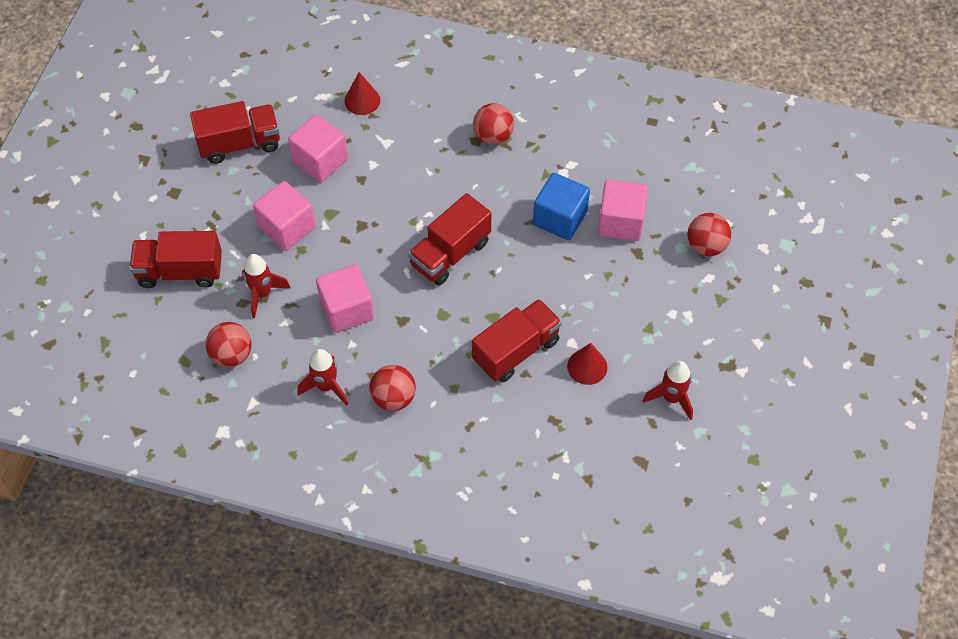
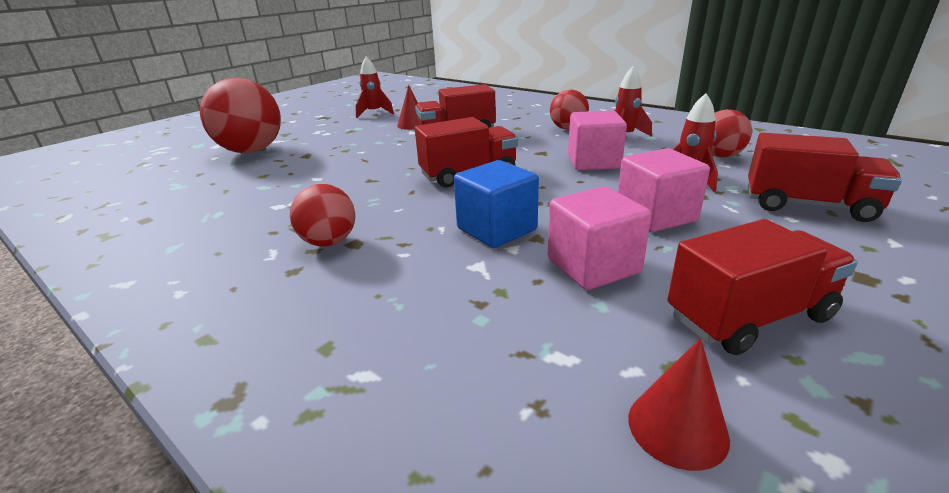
camera: 155 degrees left, 30 degrees down
red truck [190,101,280,164] -> red truck turned 150 degrees clockwise [667,219,858,355]
red cone [344,72,380,115] -> red cone moved to [628,338,730,471]
blue cube [533,173,590,240] -> blue cube moved to [454,160,539,248]
pink cube [598,180,648,241] -> none
red ball [687,213,731,256] -> red ball [200,78,281,153], size x1.78

